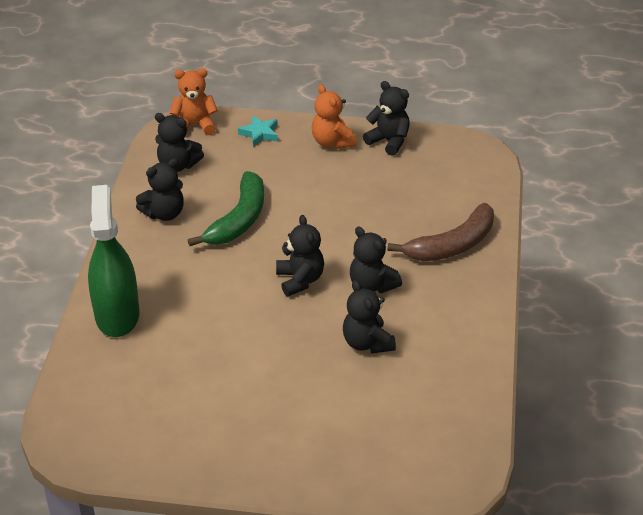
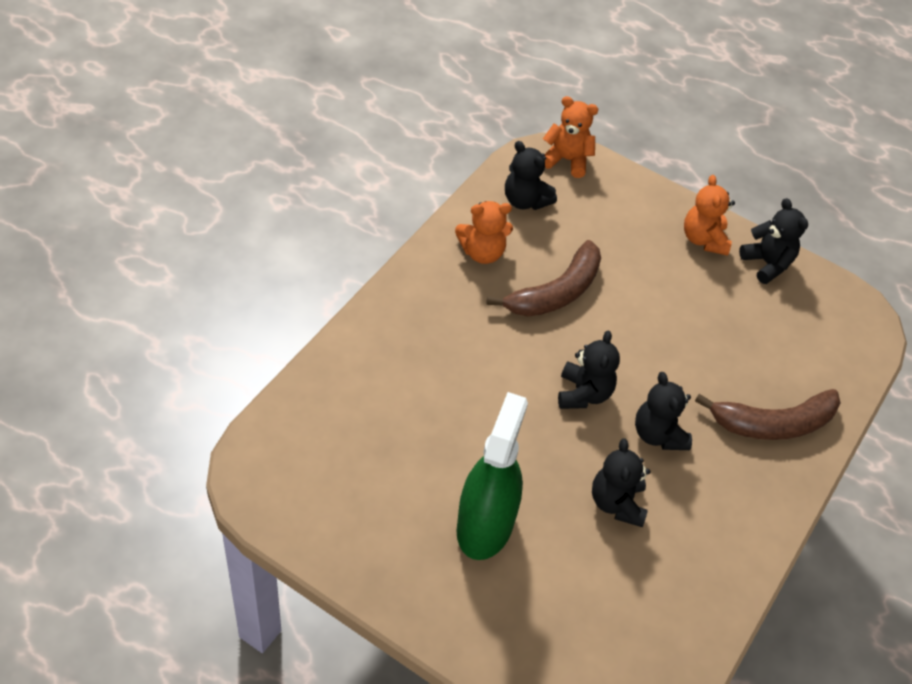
camera: 20 degrees right, 10 degrees up
green spray bottle [88,185,140,337] -> green spray bottle moved to [456,392,528,560]
black teddy bear [136,158,184,221] -> orange teddy bear [455,201,513,264]
green banana [188,171,264,246] -> brown banana [486,240,601,317]
turquoise star [238,115,278,147] -> none

